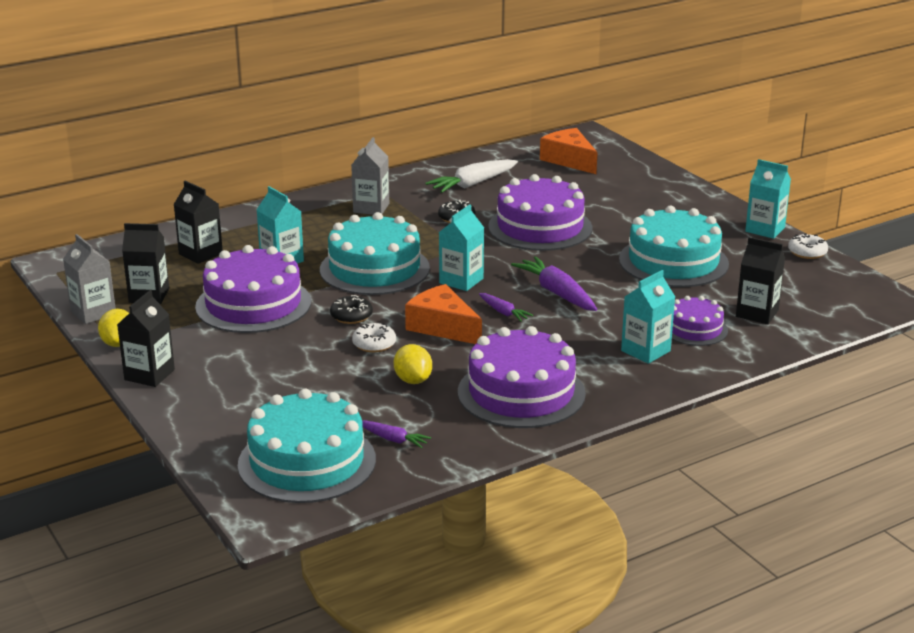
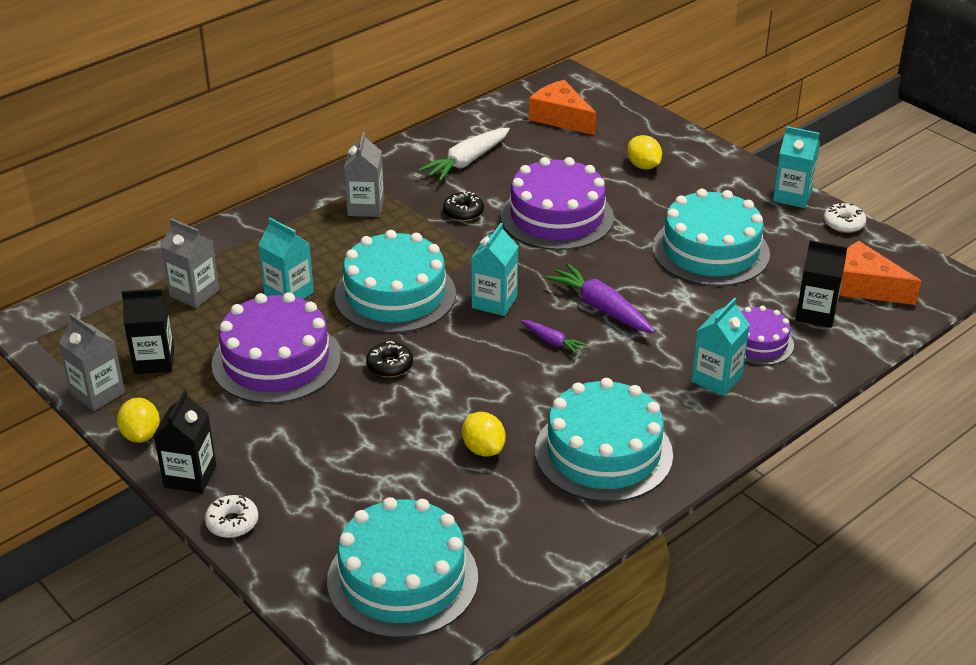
camera: 10 degrees left, 10 degrees up
black carton [173,181,223,264] -> grey carton [161,218,219,308]
white donut [352,323,396,352] -> white donut moved to [205,495,258,538]
purple carrot [362,420,431,448] -> none
orange cheese [405,284,482,344] -> orange cheese moved to [839,241,921,305]
purple cake [458,326,586,428] -> turquoise cake [535,378,673,502]
none -> yellow lemon [627,135,662,170]

